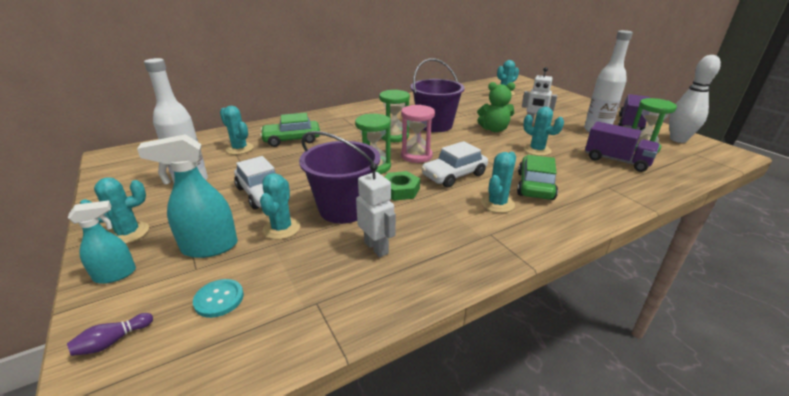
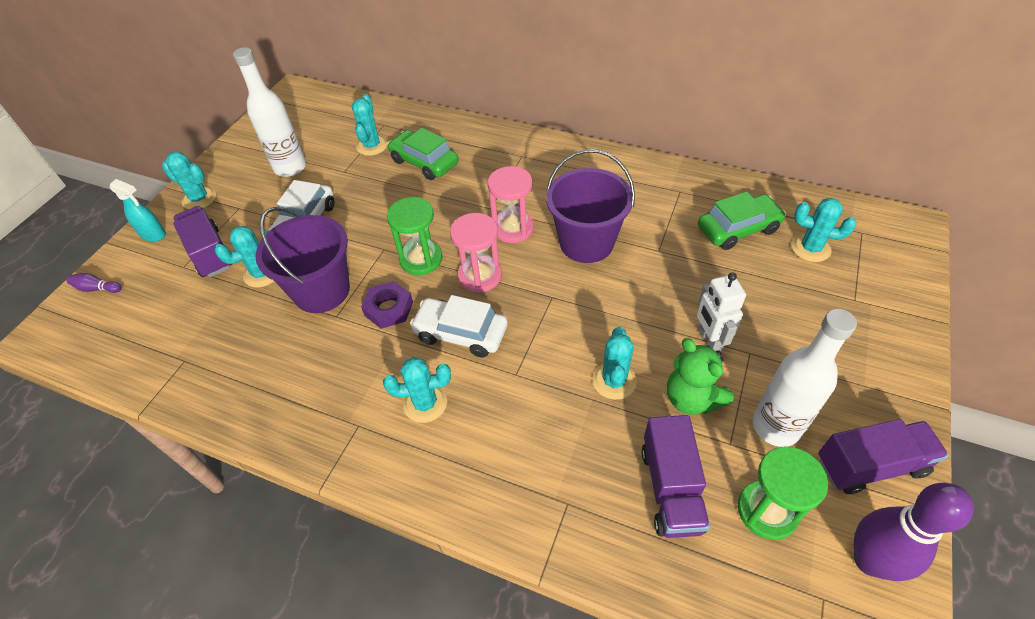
camera: 55 degrees right, 20 degrees up
turquoise spray bottle [137,134,238,258] -> purple truck [173,206,231,278]
turquoise button [193,279,244,318] -> none
white robot [356,163,396,257] -> none
green hourglass [379,90,410,142] -> pink hourglass [488,166,534,243]
green nut [385,171,420,201] -> purple nut [361,281,413,329]
green teddy bear [477,82,515,132] -> green teddy bear moved to [667,338,734,415]
green car [517,155,558,200] -> green car moved to [698,191,786,250]
white bowling pin [669,55,721,143] -> purple bowling pin [854,483,974,581]

